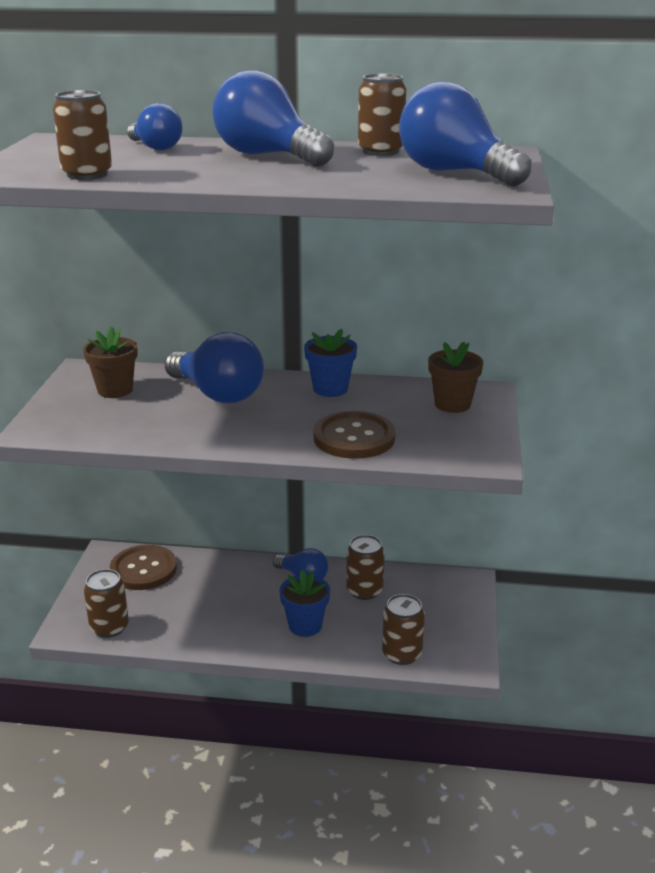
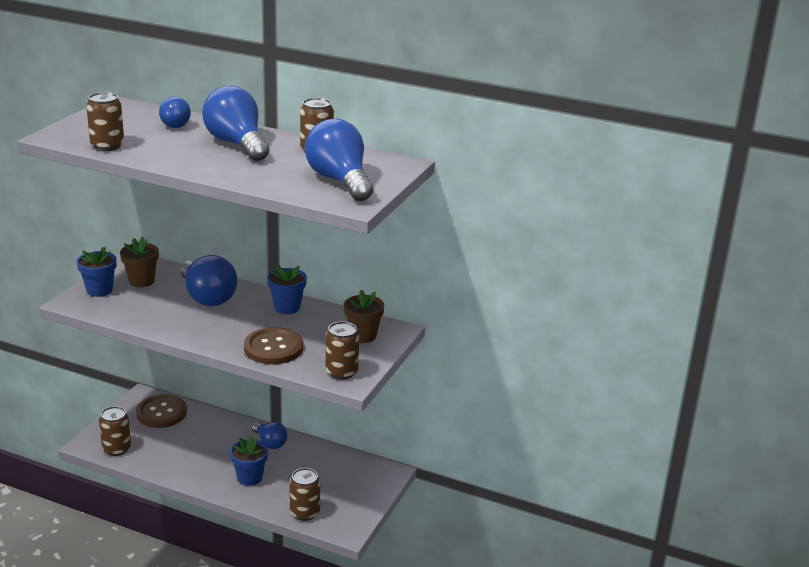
camera: 15 degrees right, 0 degrees up
brown can [346,535,385,600] -> brown can moved to [325,321,359,380]
none -> blue flower pot [77,247,117,297]

